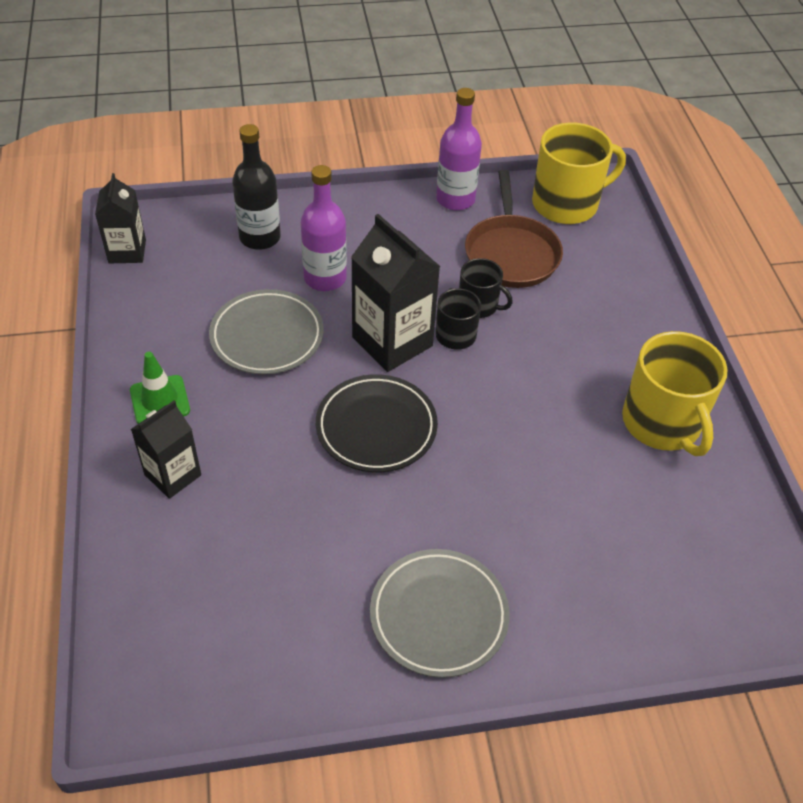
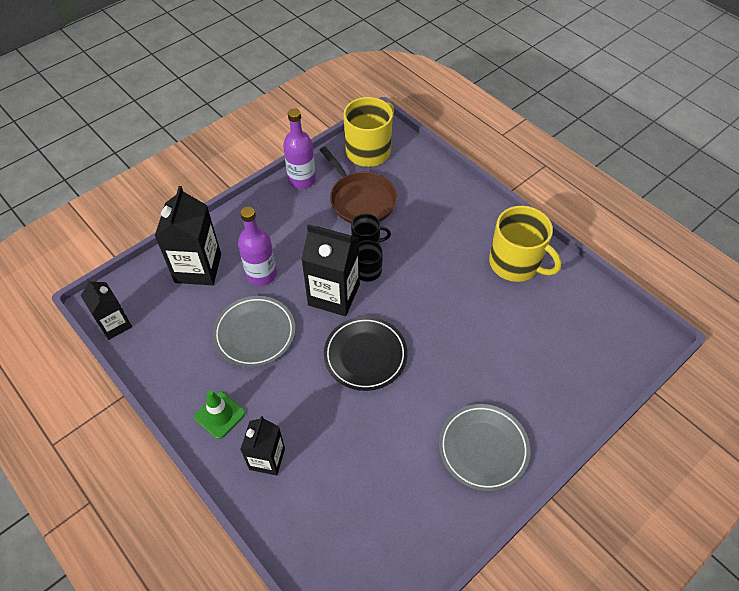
camera: 30 degrees left, 5 degrees up
black bottle [232,124,281,250] -> black carton [155,186,221,285]

